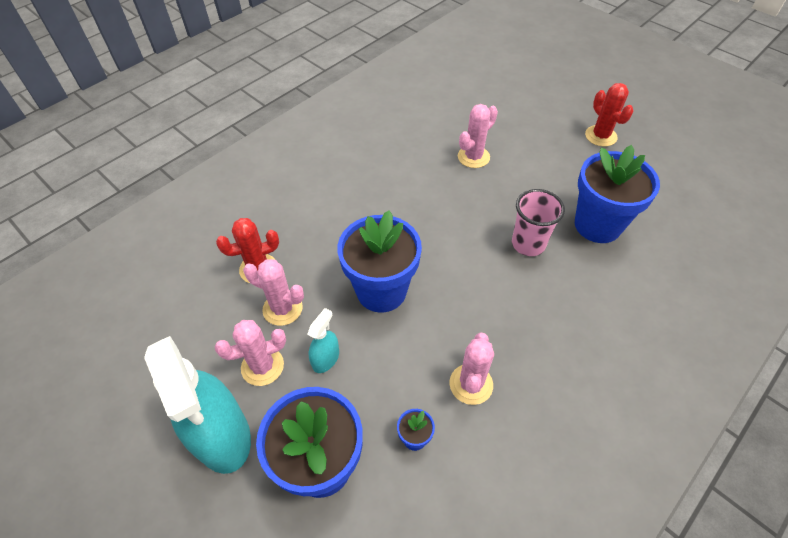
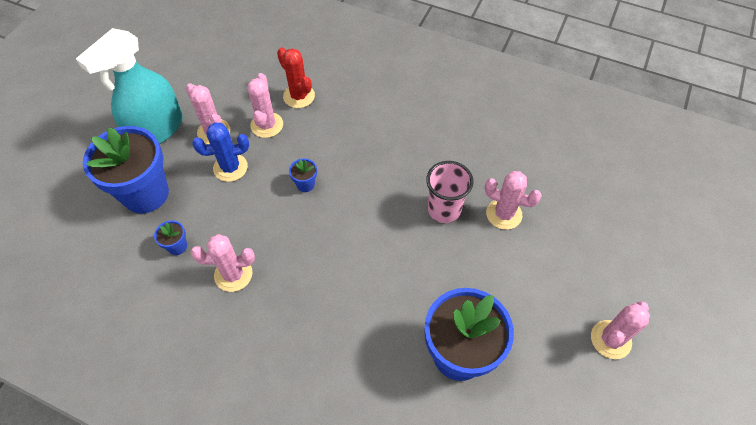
camera: 70 degrees right, 5 degrees up
turquoise spray bottle [307,308,339,373] -> blue cactus [192,122,249,182]
blue flower pot [337,210,422,313] -> blue flower pot [289,158,317,192], size x0.40
pink cup [512,189,565,256] -> pink cup moved to [426,161,474,223]
red cactus [585,83,634,147] -> pink cactus [591,301,650,359]

